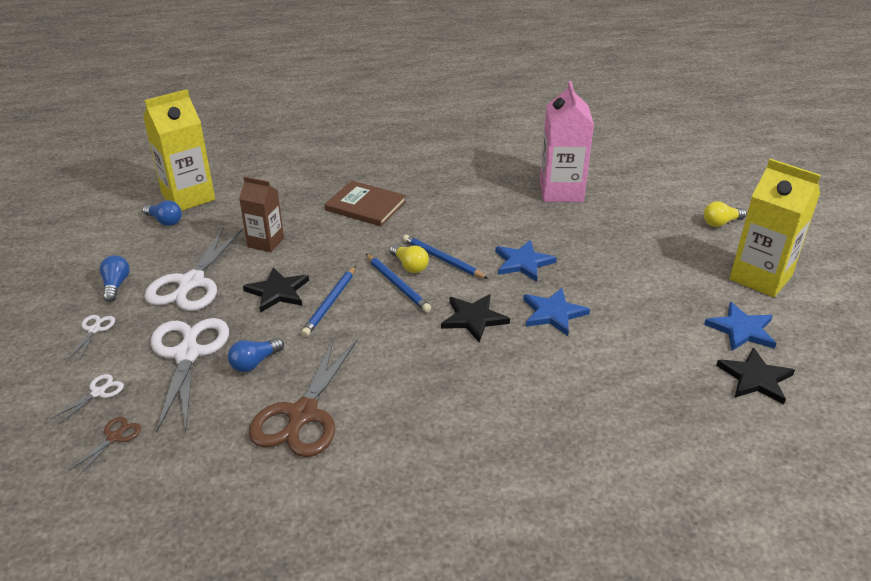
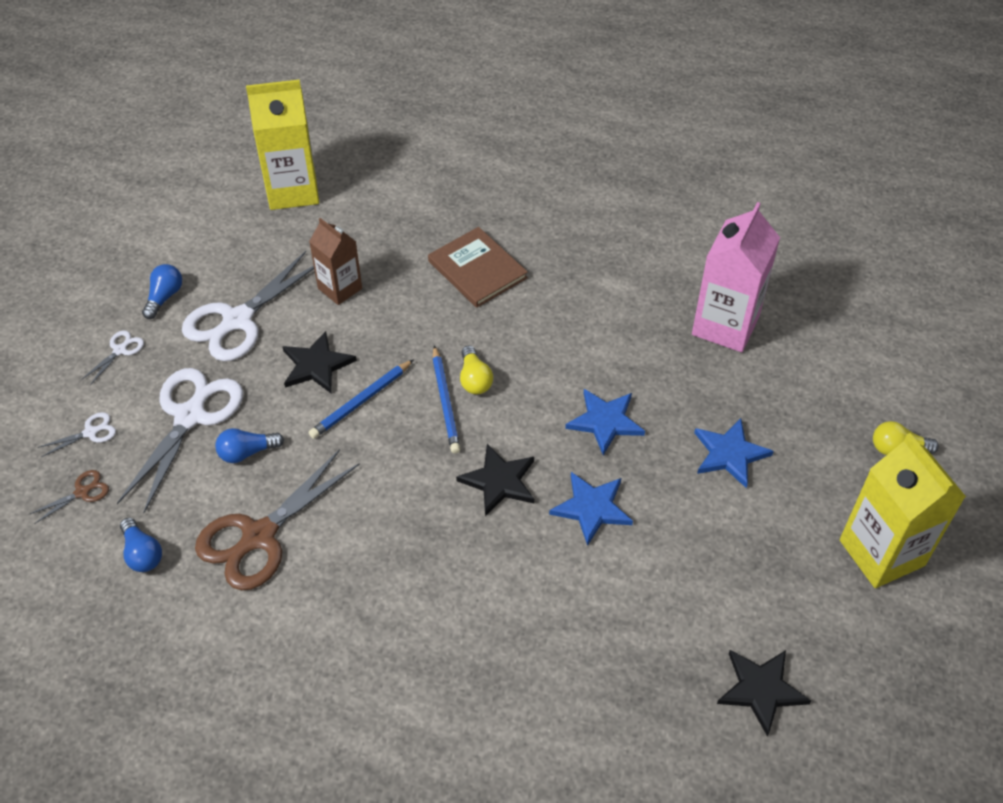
camera: 25 degrees right, 15 degrees up
blue light bulb [143,200,182,226] -> blue light bulb moved to [120,518,162,572]
blue pencil [403,235,489,279] -> none
blue star [704,302,777,351] -> blue star moved to [694,418,774,488]

